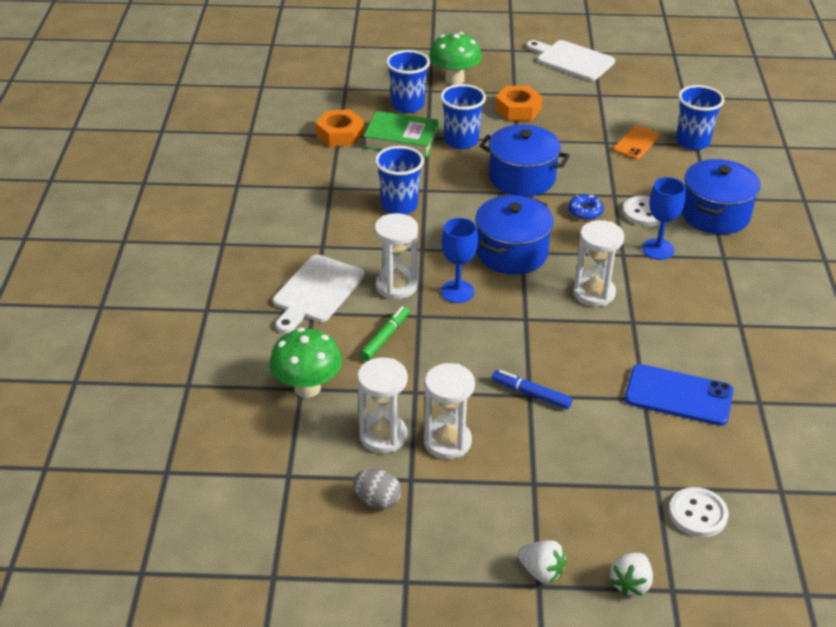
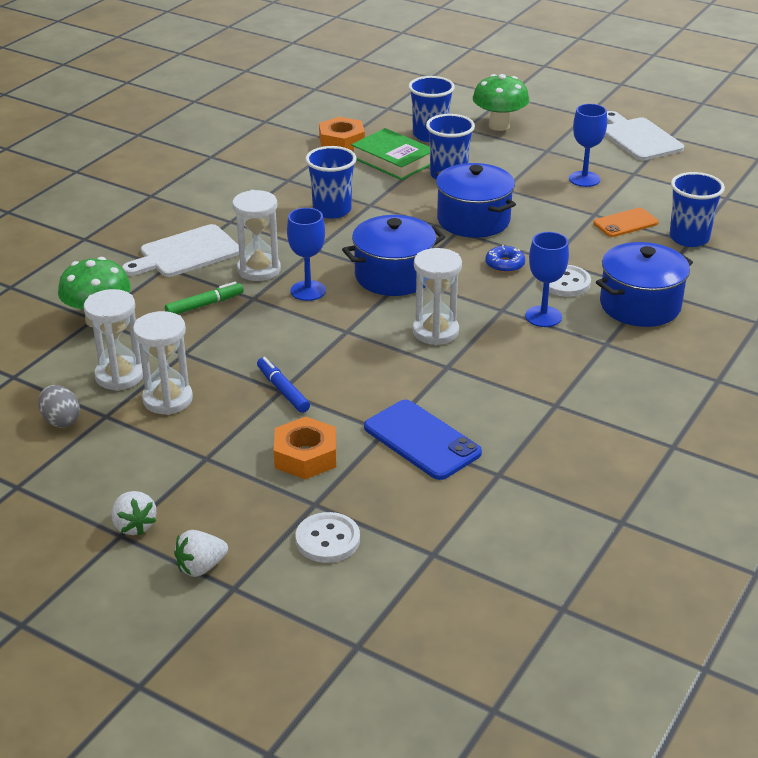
camera: 30 degrees right, 5 degrees down
orange nut [495,86,543,121] -> orange nut moved to [274,417,336,479]
none -> blue goblet [569,104,607,187]

